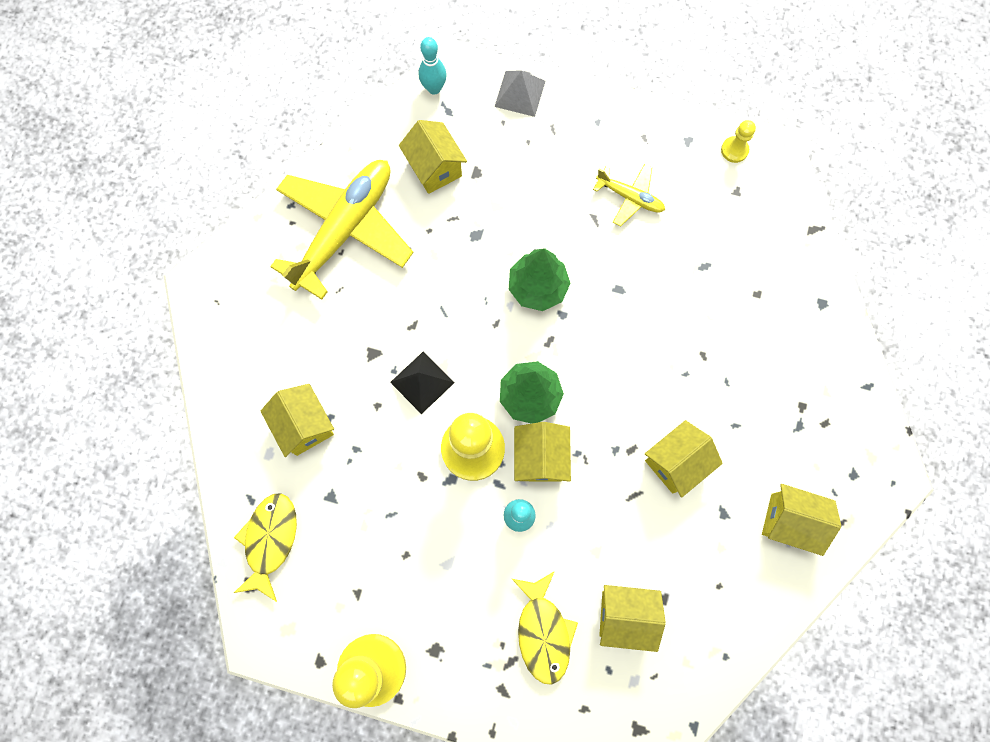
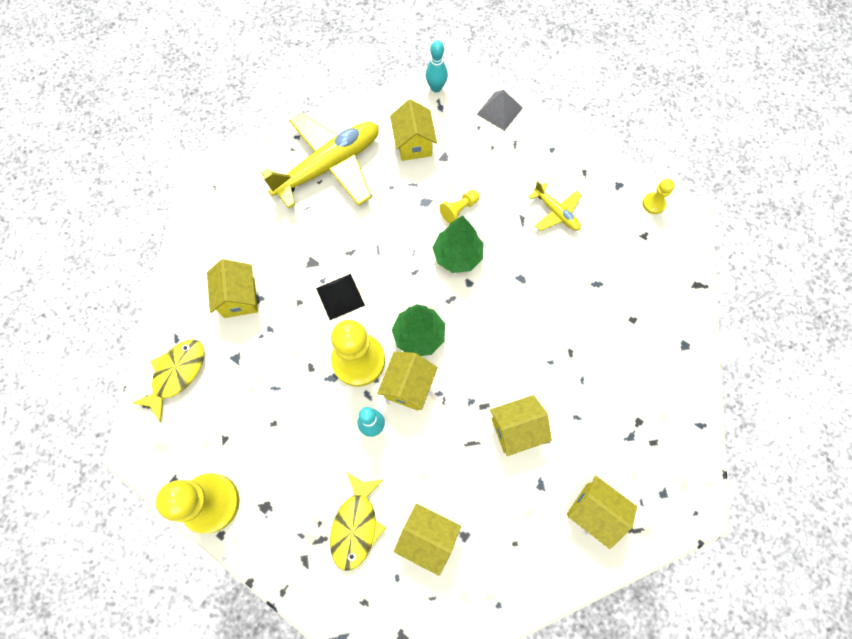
camera: 20 degrees right, 5 degrees down
none -> yellow pawn [439,190,480,224]

